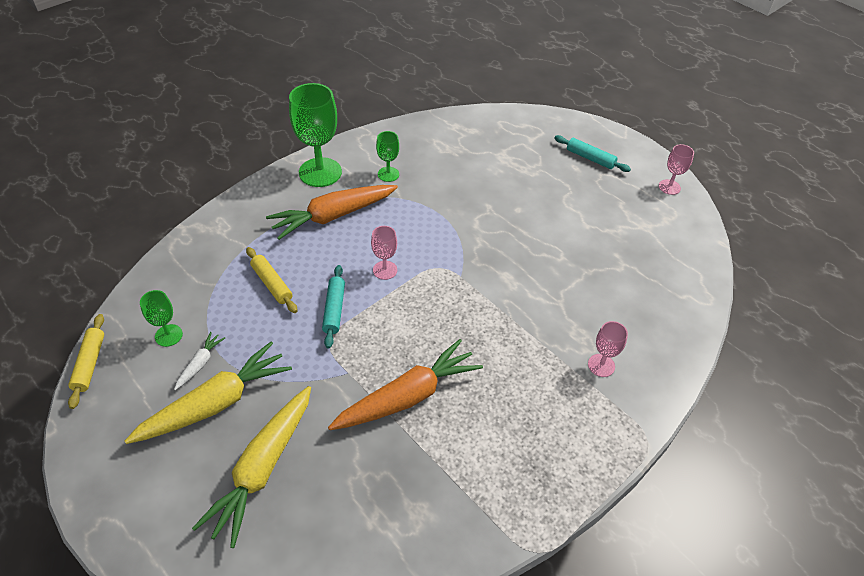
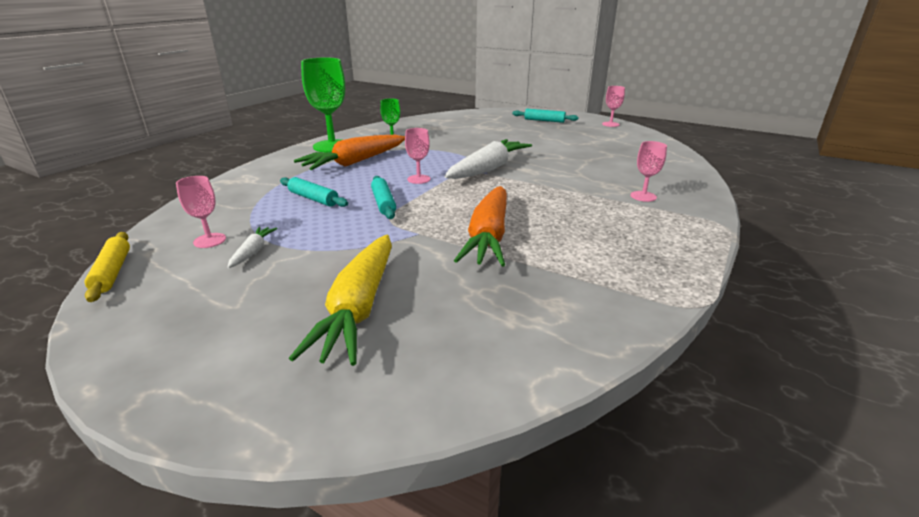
camera: 15 degrees left, 20 degrees down
yellow carrot [125,341,292,444] -> none
green goblet [140,290,183,347] -> pink goblet [176,176,226,248]
yellow rolling pin [246,247,297,313] -> turquoise rolling pin [280,177,348,207]
orange carrot [328,339,483,430] -> orange carrot turned 150 degrees clockwise [454,186,507,267]
none -> white carrot [444,139,532,179]

